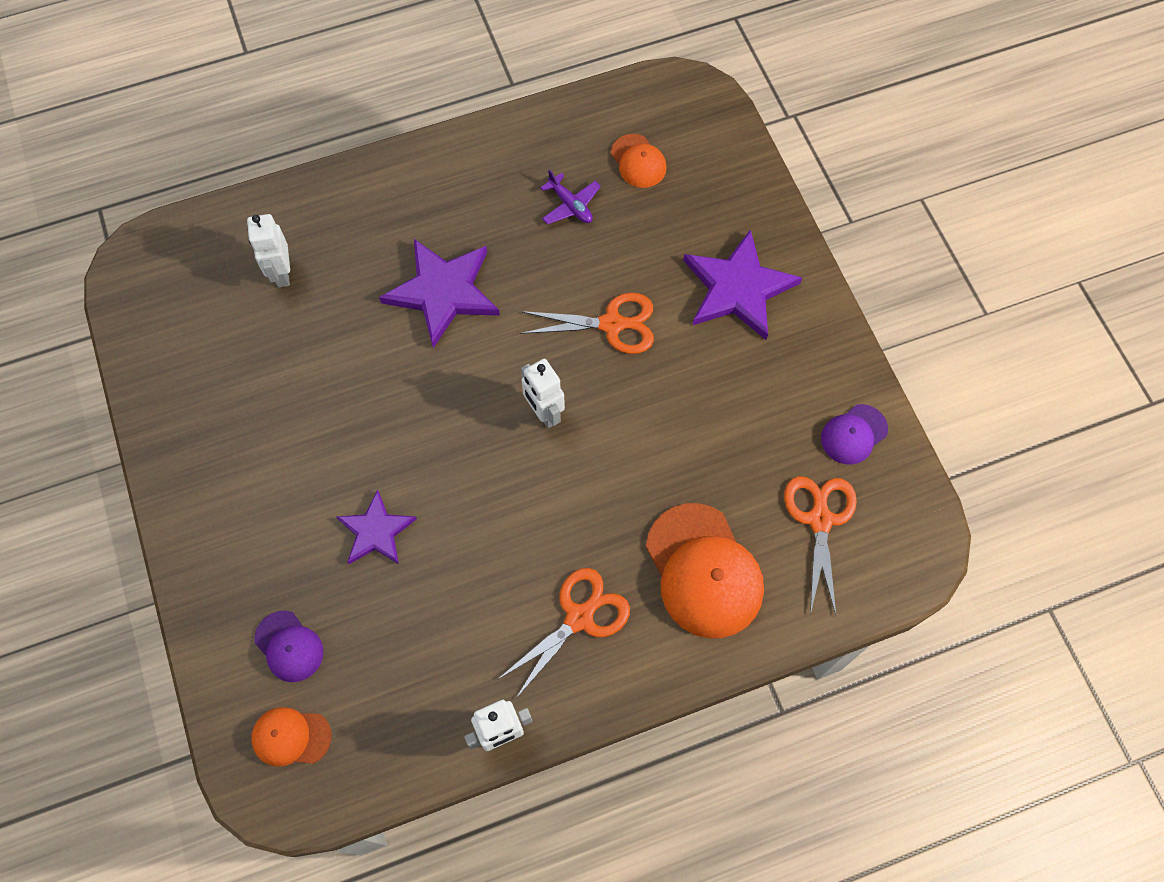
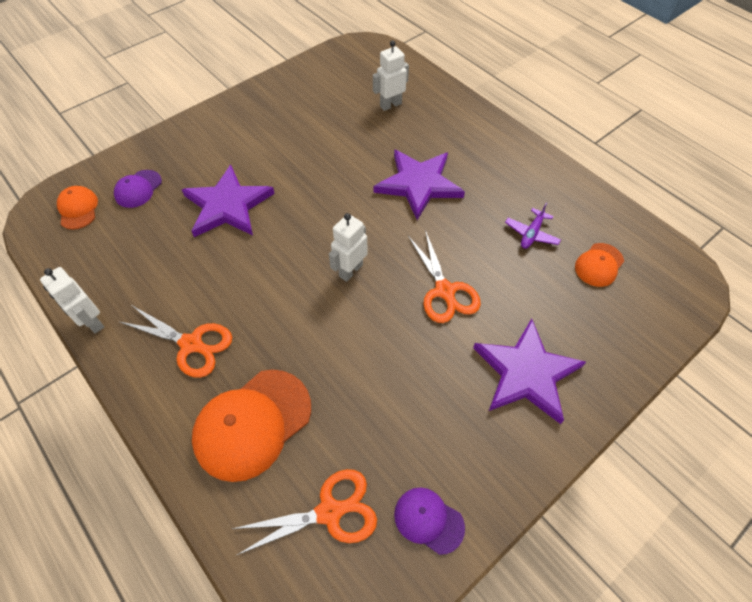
camera: 70 degrees right, 10 degrees down
purple star [336,490,417,564] -> purple star [181,165,275,237], size x1.63

